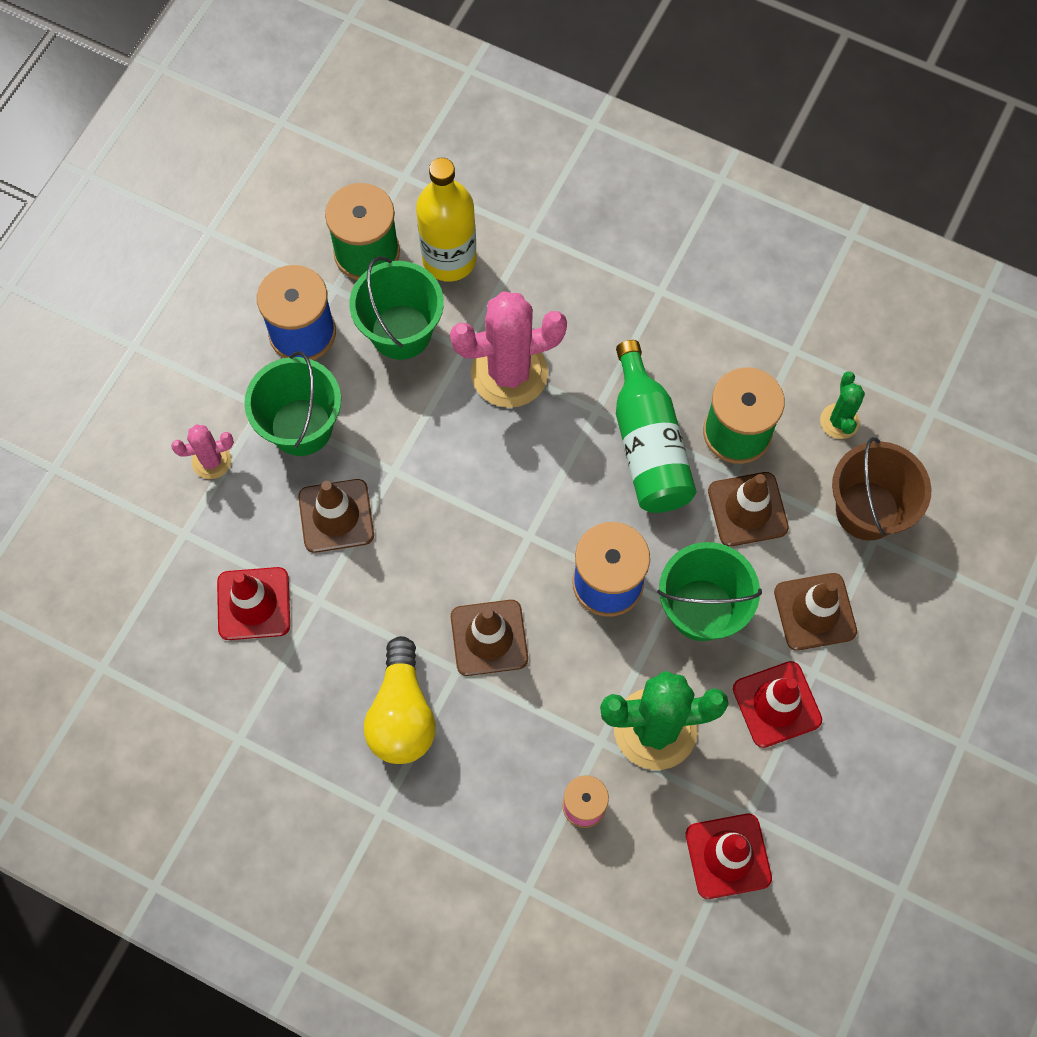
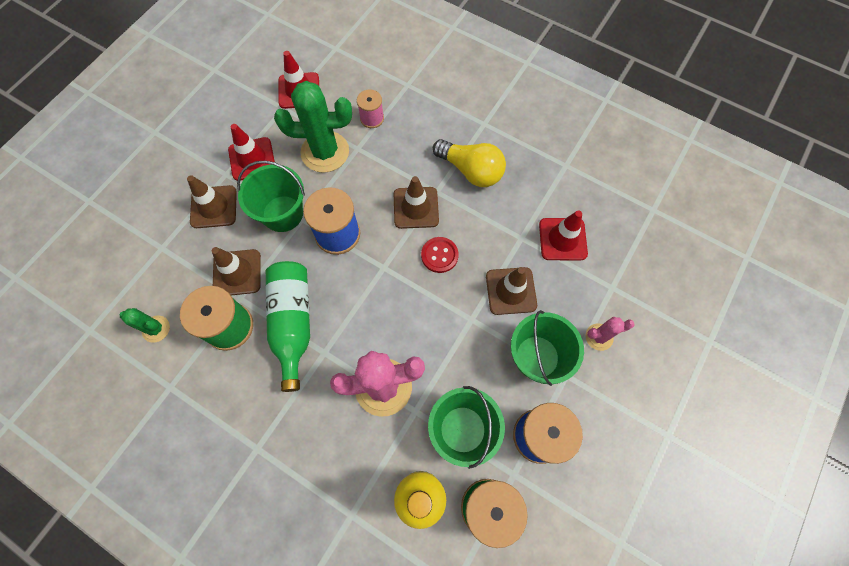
camera: 175 degrees left, 0 degrees up
yellow light bulb [364,636,436,764] -> yellow light bulb turned 120 degrees clockwise [433,139,506,187]
green cactus [820,371,865,439] -> green cactus turned 75 degrees counterclockwise [120,308,170,343]
brown bucket [832,437,932,541] -> none
none -> red button [421,237,459,273]

